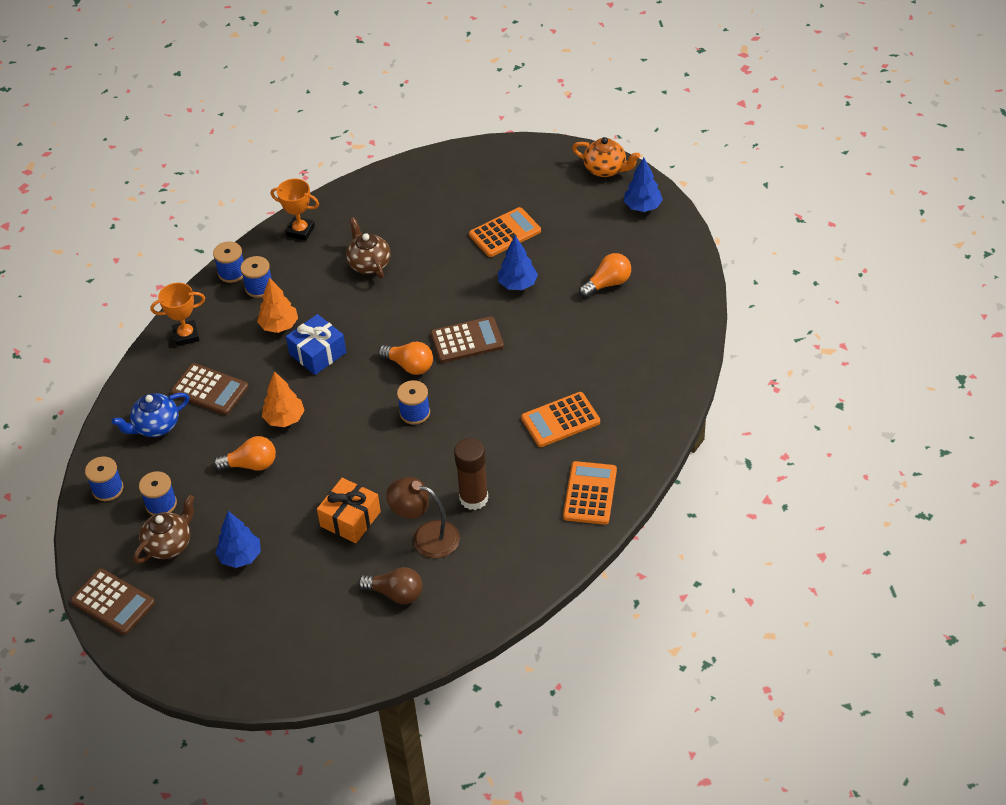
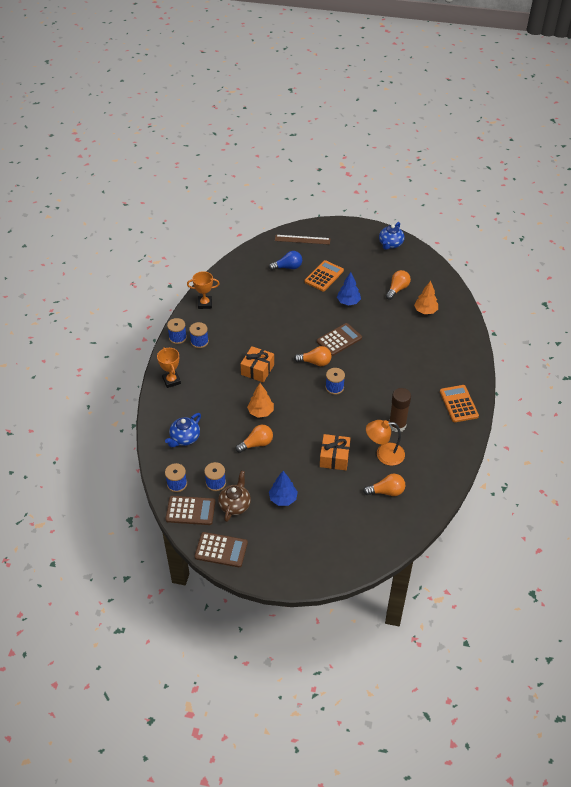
camera: 25 degrees left, 0 degrees up
orange trophy [150,283,205,346] -> orange trophy turned 75 degrees counterclockwise [157,347,181,388]
brown calculator [171,363,248,415] -> brown calculator moved to [165,496,215,525]
orange tree [257,277,298,333] -> orange tree moved to [414,281,438,314]
blue gift [286,314,346,375] -> orange gift [241,346,274,382]
brown teapot [346,217,391,279] -> none
brown light bulb [358,567,422,604] -> orange light bulb [363,474,405,496]
brown lamp [386,477,460,558] -> orange lamp [366,420,405,466]
orange calculator [521,392,600,447] -> none
orange teapot [572,137,640,177] -> none
blue tree [624,158,663,212] -> blue teapot [379,222,404,250]
none -> blue light bulb [269,251,302,270]
none -> brown ruler [275,235,331,245]

